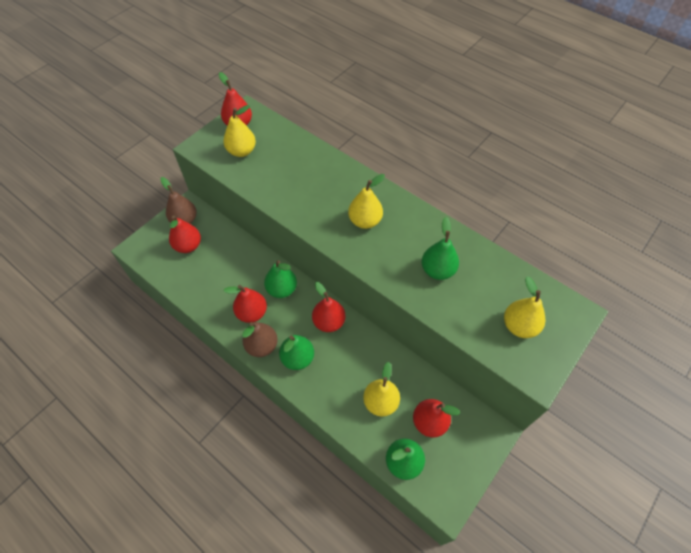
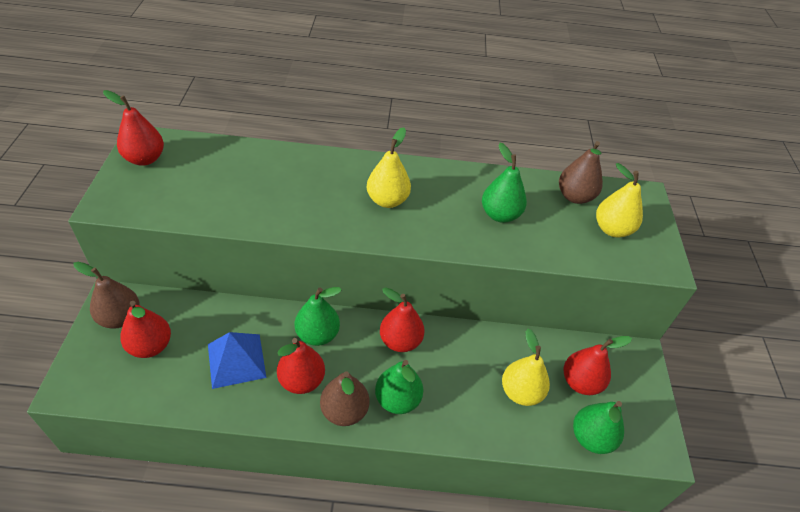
camera: 40 degrees left, 10 degrees down
yellow pear [223,105,256,157] -> none
none -> blue pyramid [208,332,267,389]
none -> brown pear [559,141,603,204]

